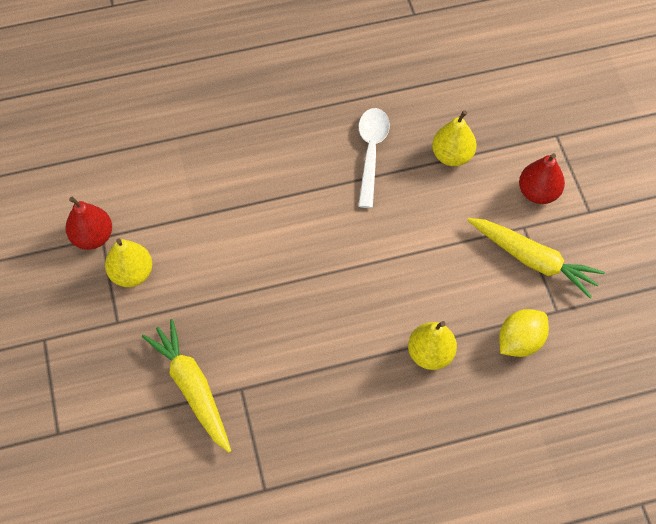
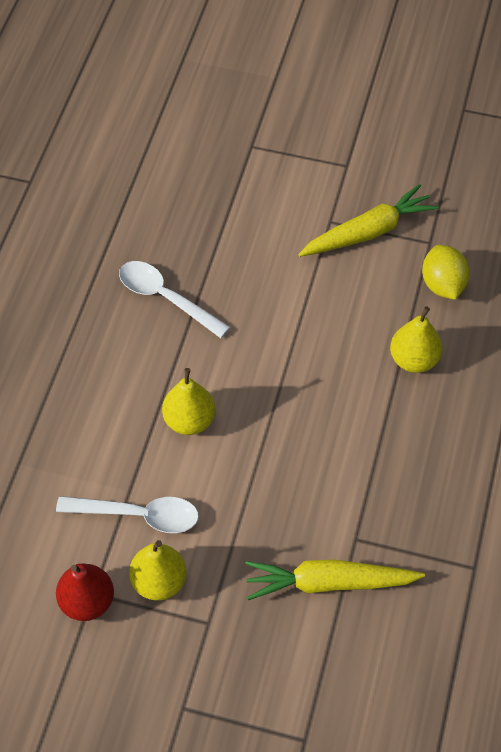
camera: 60 degrees left, 5 degrees down
yellow pear [432,110,476,166] -> yellow pear moved to [162,368,216,435]
red pear [519,153,565,204] -> none
none -> white spoon [56,496,199,533]

